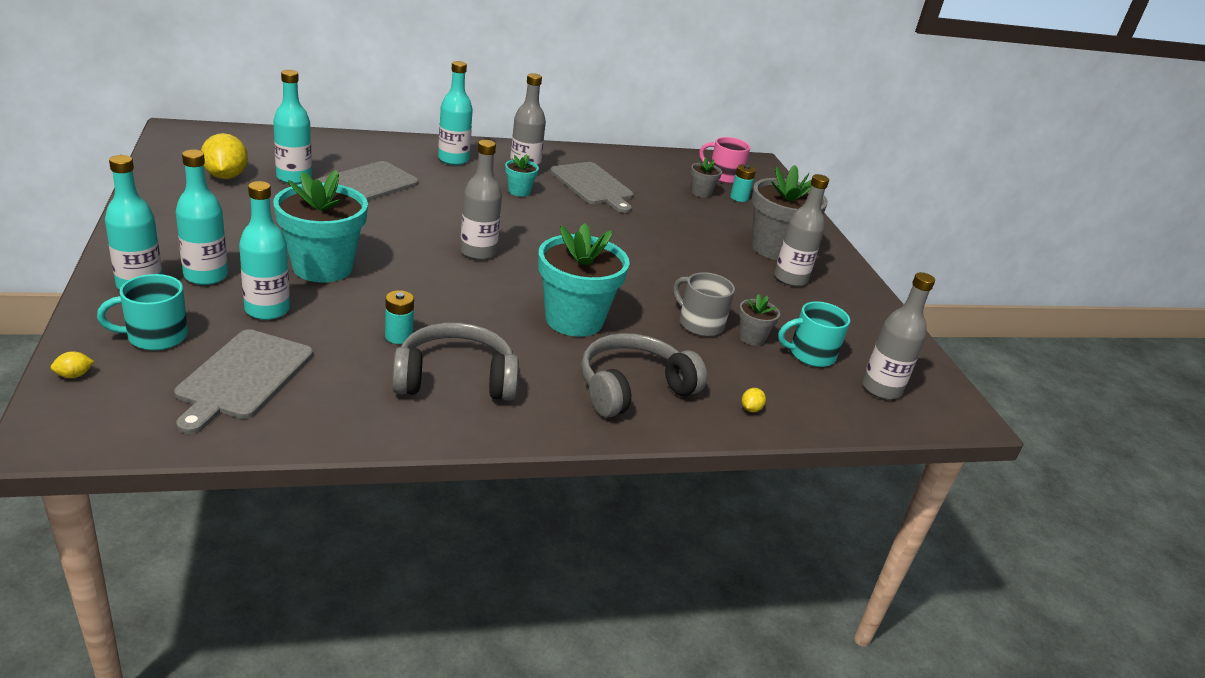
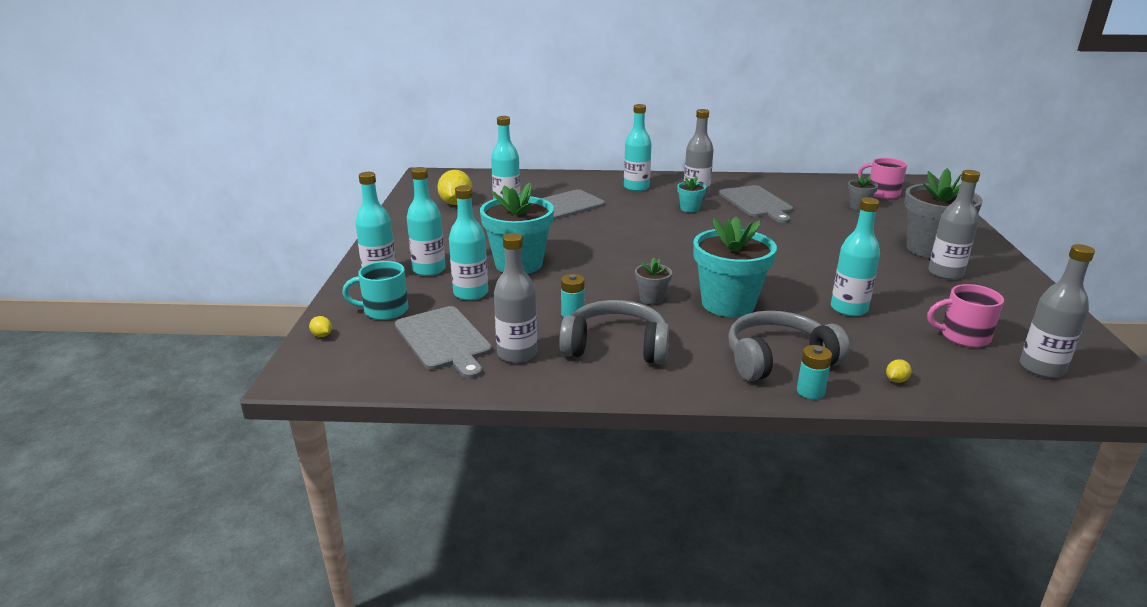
camera: 20 degrees right, 5 degrees down
yellow lemon [51,351,95,378] -> yellow lemon turned 60 degrees clockwise [309,316,332,337]
grey cutting board [174,329,313,434] -> grey cutting board turned 60 degrees counterclockwise [395,306,492,379]
grey bottle [460,140,502,260] -> grey bottle moved to [494,233,537,363]
grey mug [673,272,735,337] -> turquoise bottle [831,197,880,316]
turquoise battery [730,164,756,202] -> turquoise battery moved to [797,345,832,399]
grey flower pot [739,294,780,346] -> grey flower pot moved to [635,258,672,305]
turquoise mug [778,301,850,367] -> pink mug [927,284,1004,347]

